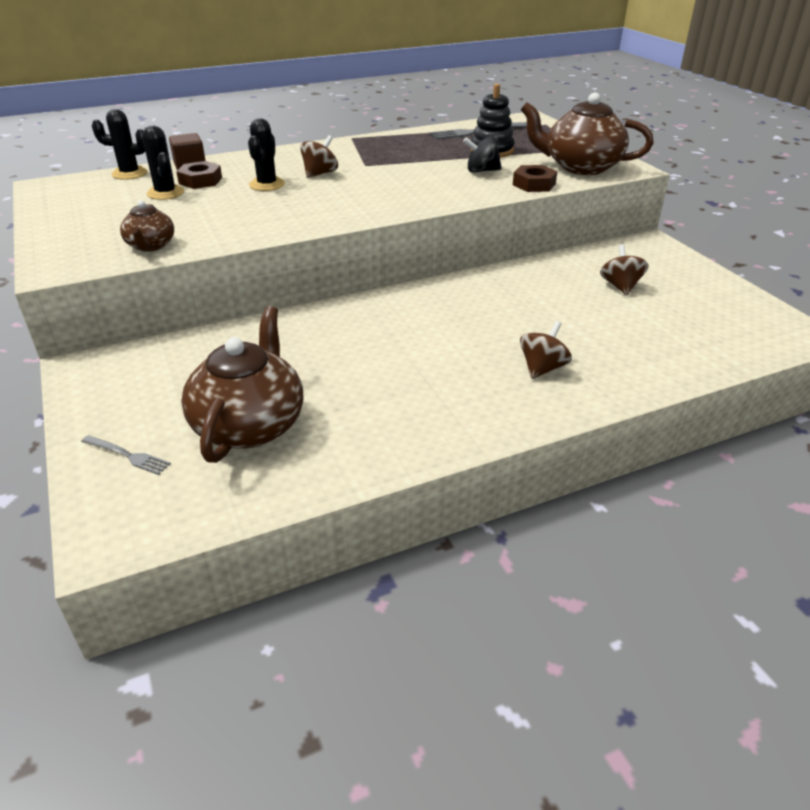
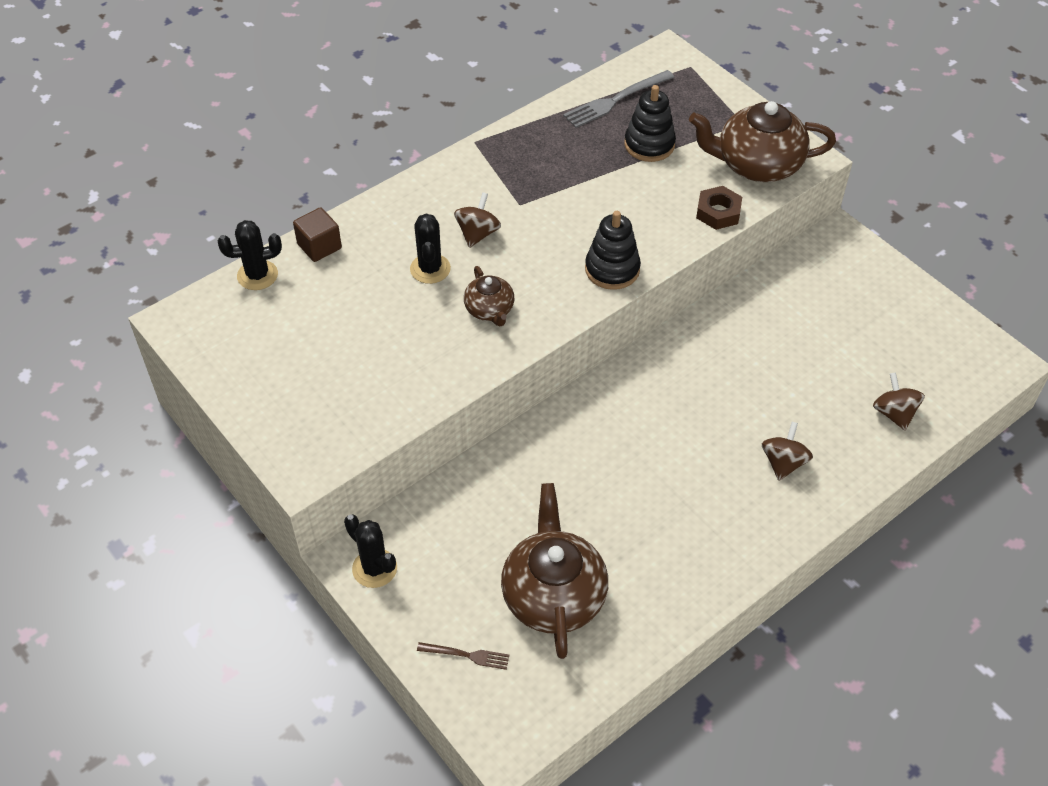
camera: 15 degrees left, 15 degrees up
grey fork [81,435,171,475] -> brown fork [417,642,510,670]
brown teapot [120,200,174,252] -> brown teapot moved to [464,266,514,326]
black cactus [142,126,184,200] -> black cactus moved to [344,514,397,588]
brown nut [176,161,222,189] -> none
black spinning top [463,135,501,173] -> none
brown spinning top [600,244,648,295] -> brown spinning top moved to [873,373,925,430]
none -> black stacking toy [585,211,641,290]

